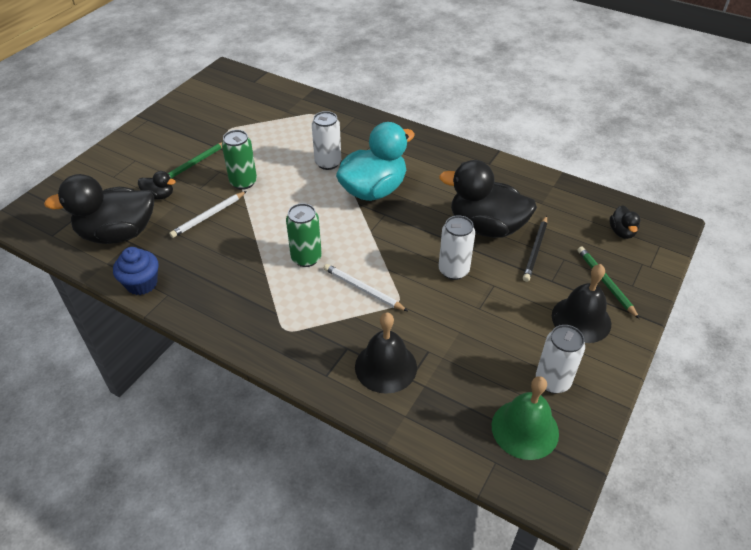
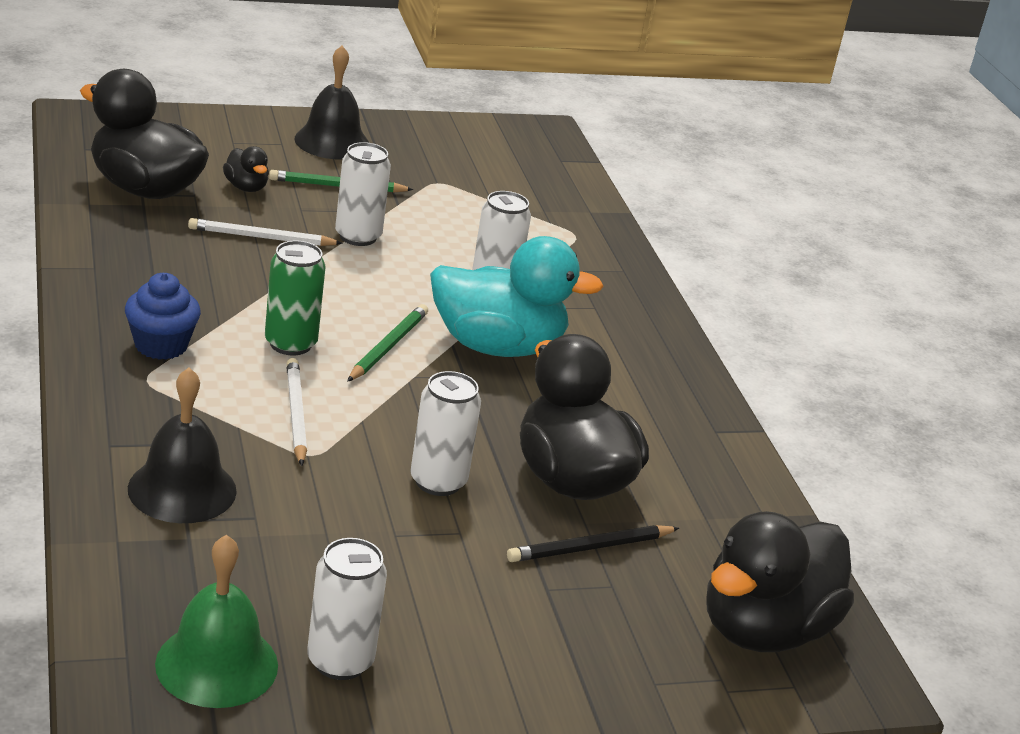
camera: 40 degrees right, 15 degrees down
blue cupcake [113,247,159,295] -> blue cupcake moved to [125,273,201,360]
green can [222,130,257,190] -> white can [335,142,391,246]
black bell [552,264,611,343] -> black bell moved to [295,45,369,159]
green pencil [578,246,639,319] -> green pencil moved to [347,304,428,382]
black duck [609,205,640,239] -> black duck [706,511,854,652], size x2.26

